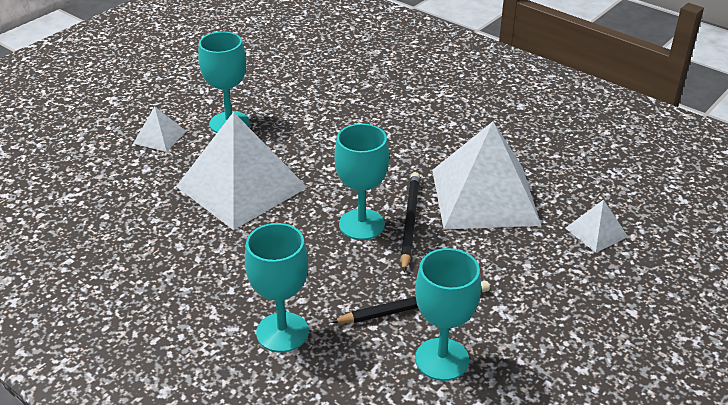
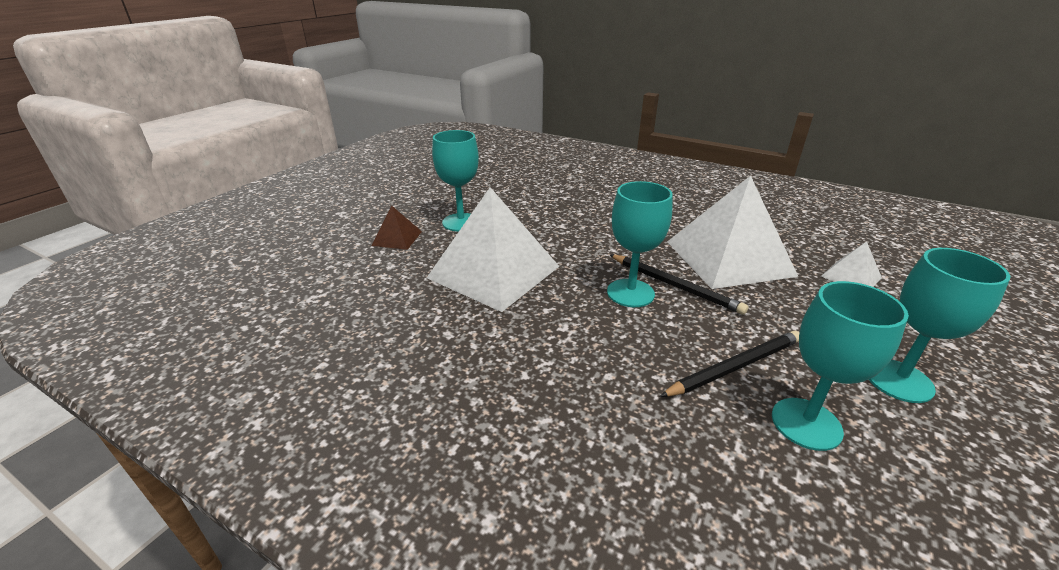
camera: 10 degrees left, 5 degrees down
white pyramid [133,106,186,152] -> brown pyramid [371,206,422,250]
turquoise goblet [245,223,309,352] -> turquoise goblet moved to [869,248,1011,403]
black pencil [401,172,420,272] -> black pencil turned 135 degrees clockwise [609,254,749,315]

